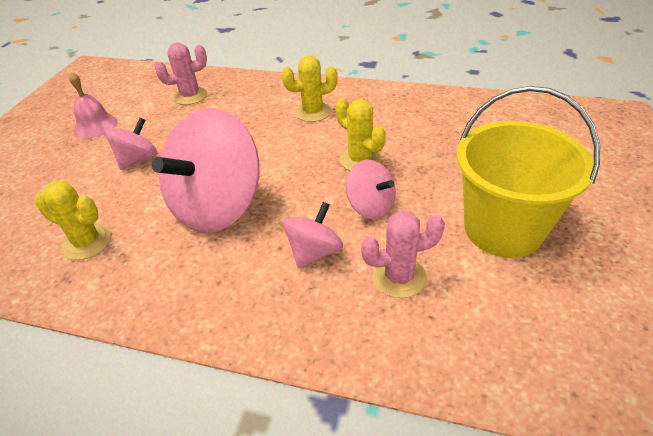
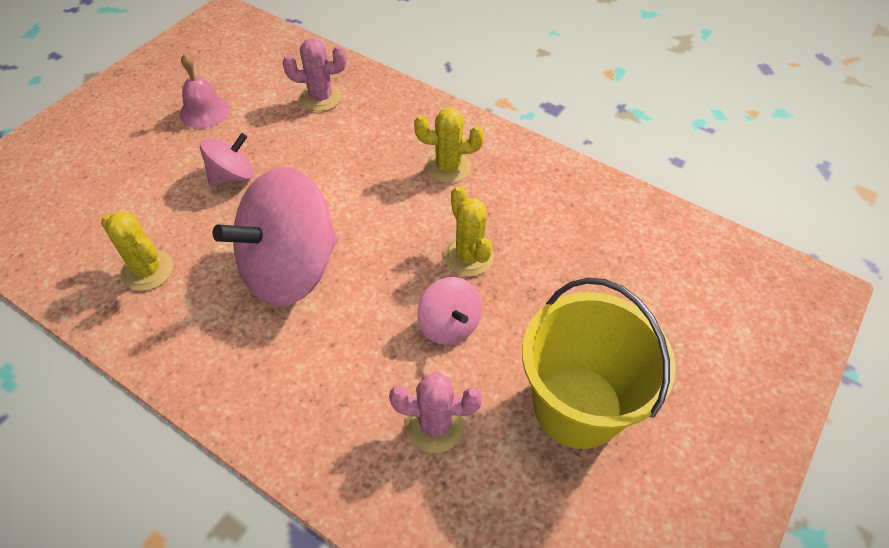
camera: 15 degrees right, 10 degrees up
pink spinning top [283,202,343,268] -> none

